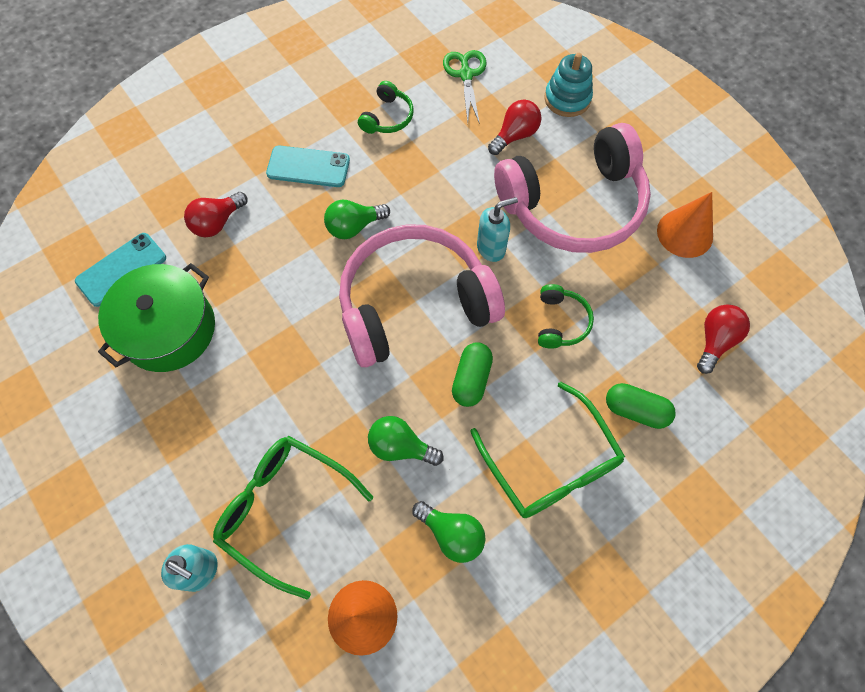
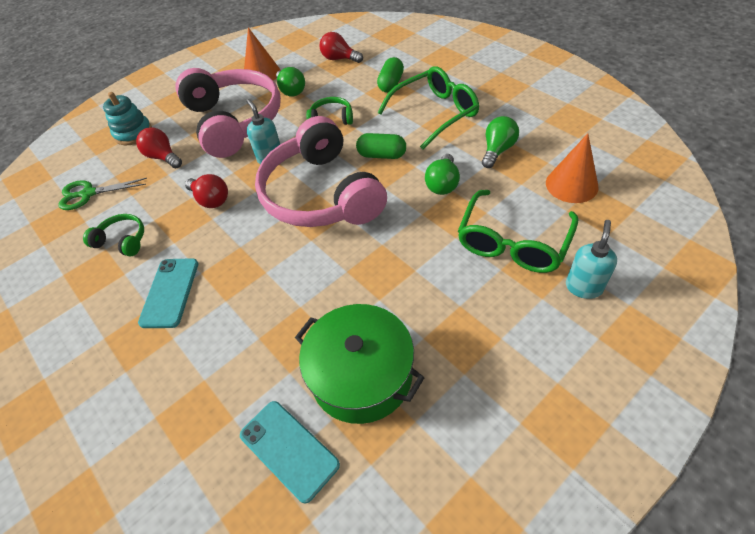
camera: 90 degrees left, 15 degrees down
red light bulb [184,192,247,237] -> red light bulb moved to [185,174,228,208]
green light bulb [324,200,390,239] -> green light bulb moved to [276,67,305,97]

